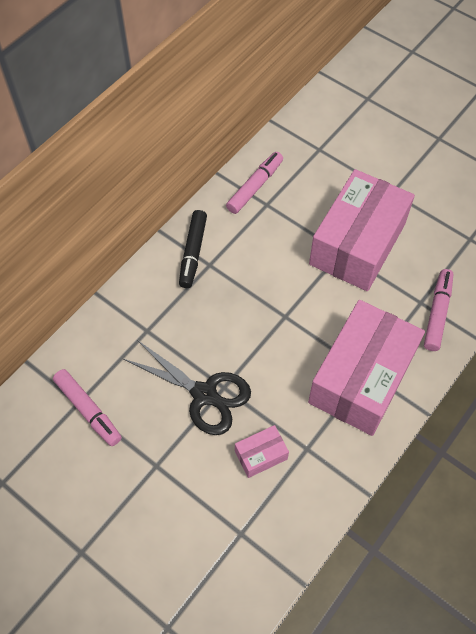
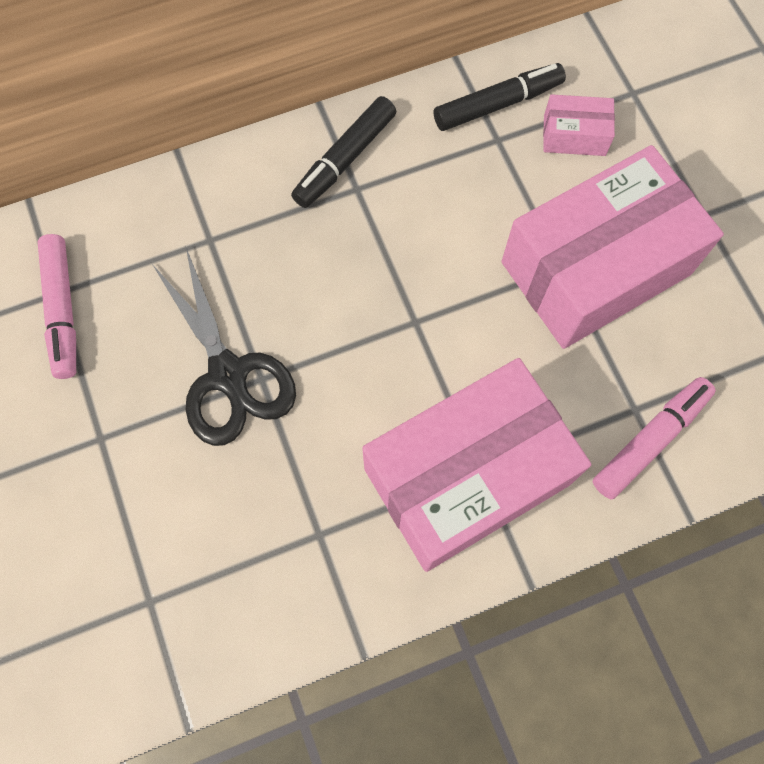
camera: 30 degrees right, 10 degrees up
pink marker [226,152,283,214] -> black marker [434,63,566,131]
pink box [235,425,289,478] -> pink box moved to [543,94,615,156]

